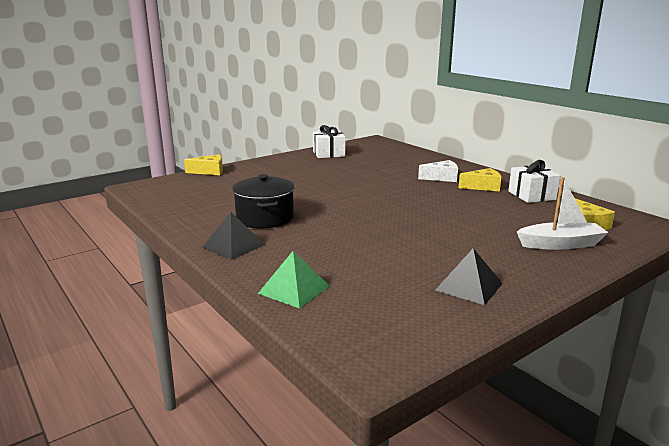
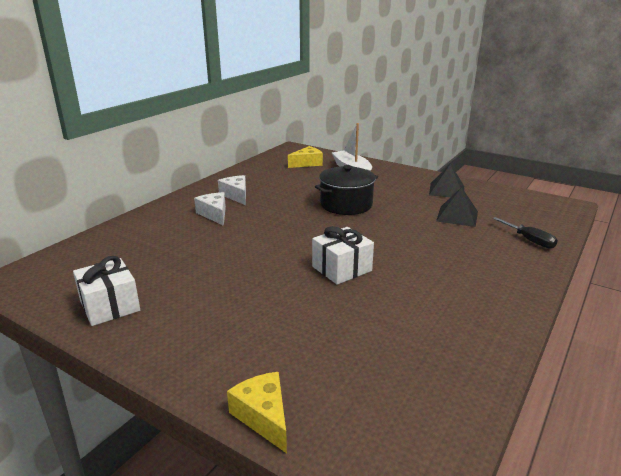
camera: 110 degrees left, 5 degrees up
black pyramid [202,212,265,260] -> black pyramid moved to [436,187,478,227]
black pot [232,174,295,228] -> black pot moved to [315,165,378,215]
green pyramid [258,251,330,309] -> black screwdriver [492,217,558,249]
yellow cheese [459,168,501,191] -> white cheese [218,175,246,205]
white gift [508,160,561,203] -> white gift moved to [312,226,374,285]

